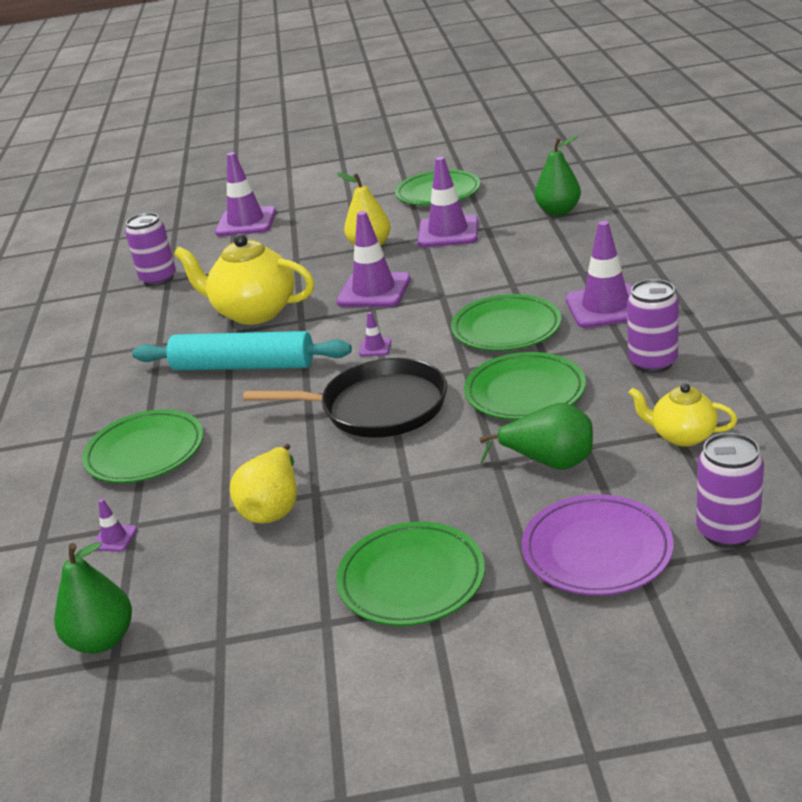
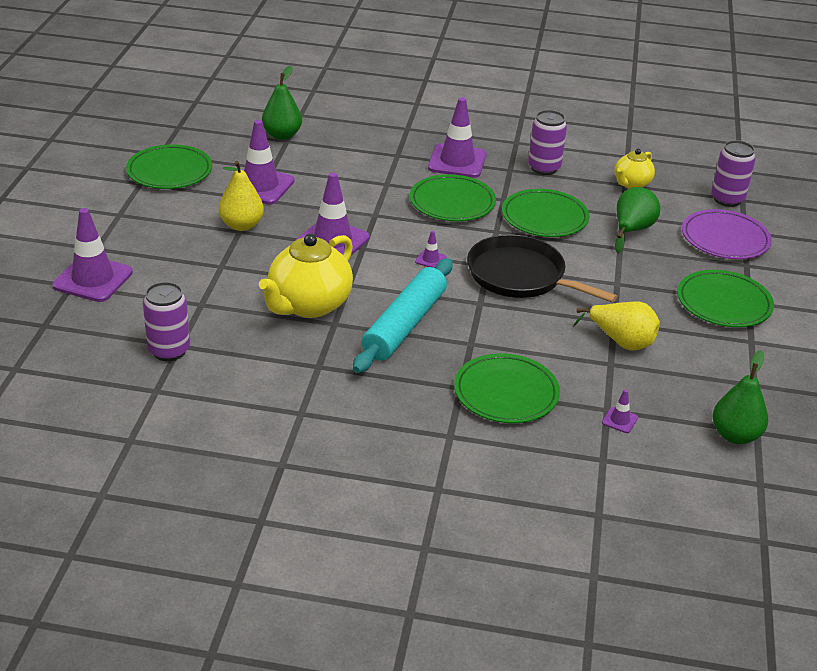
camera: 80 degrees left, 5 degrees up
black pan [243,358,447,438] -> black pan turned 75 degrees counterclockwise [467,234,617,303]

